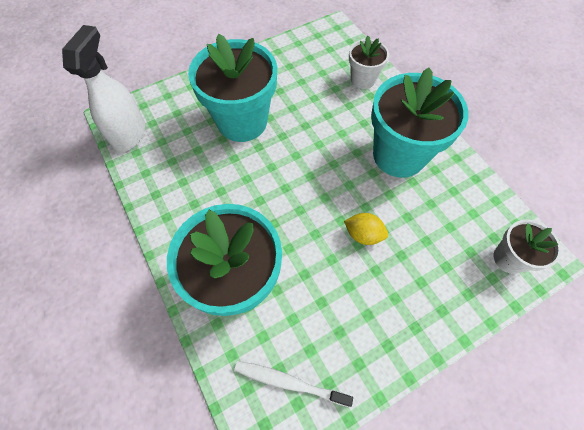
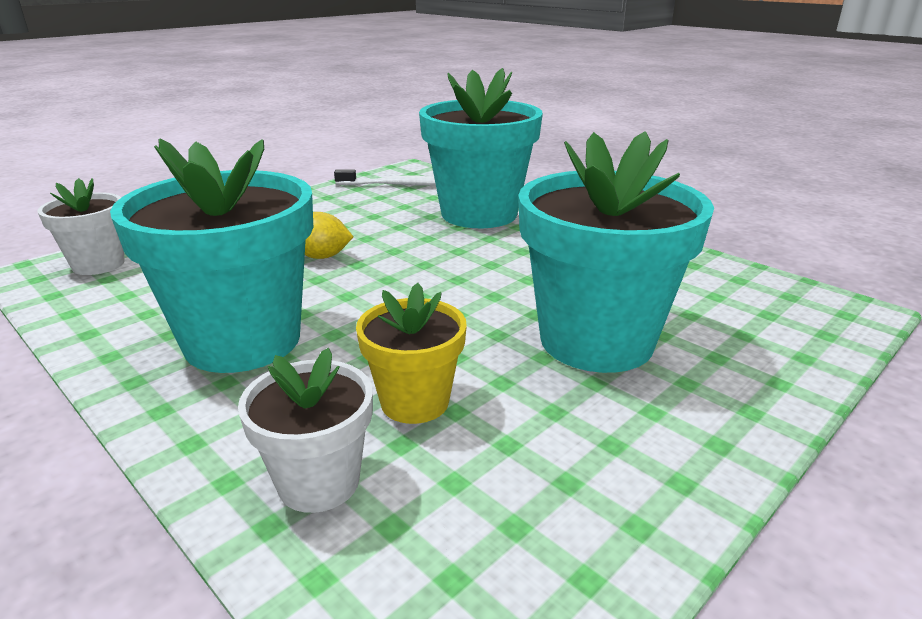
camera: 165 degrees right, 35 degrees down
white spray bottle [62,25,145,152] -> none
none -> yellow flower pot [356,283,467,424]

